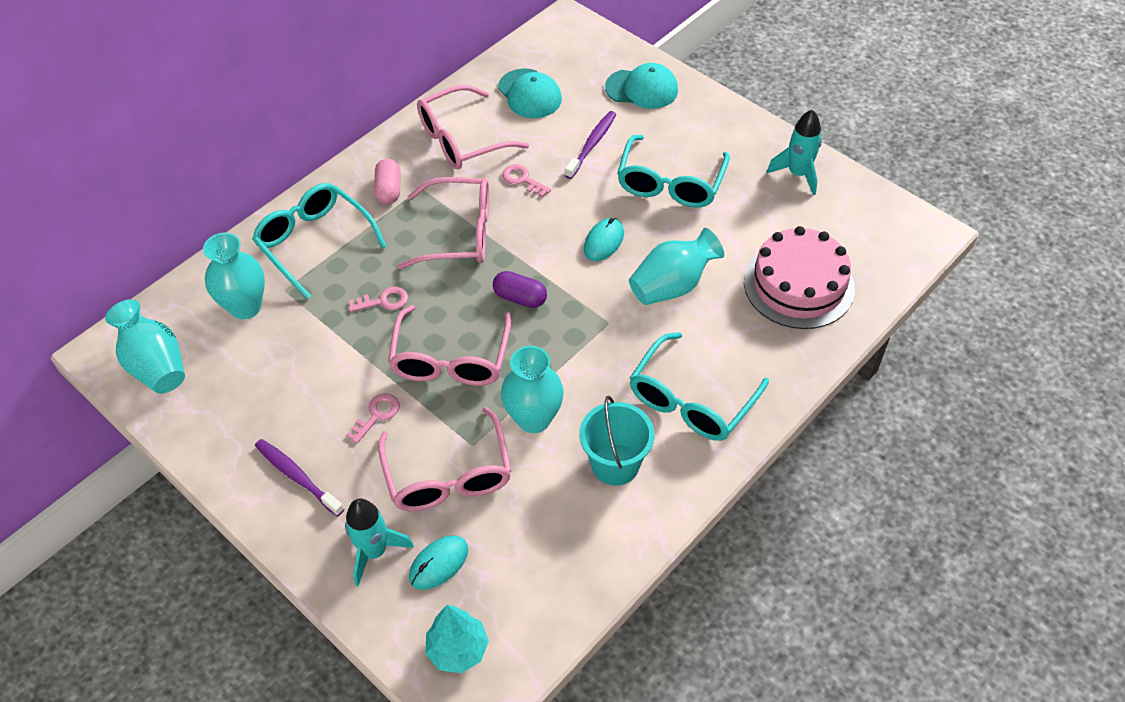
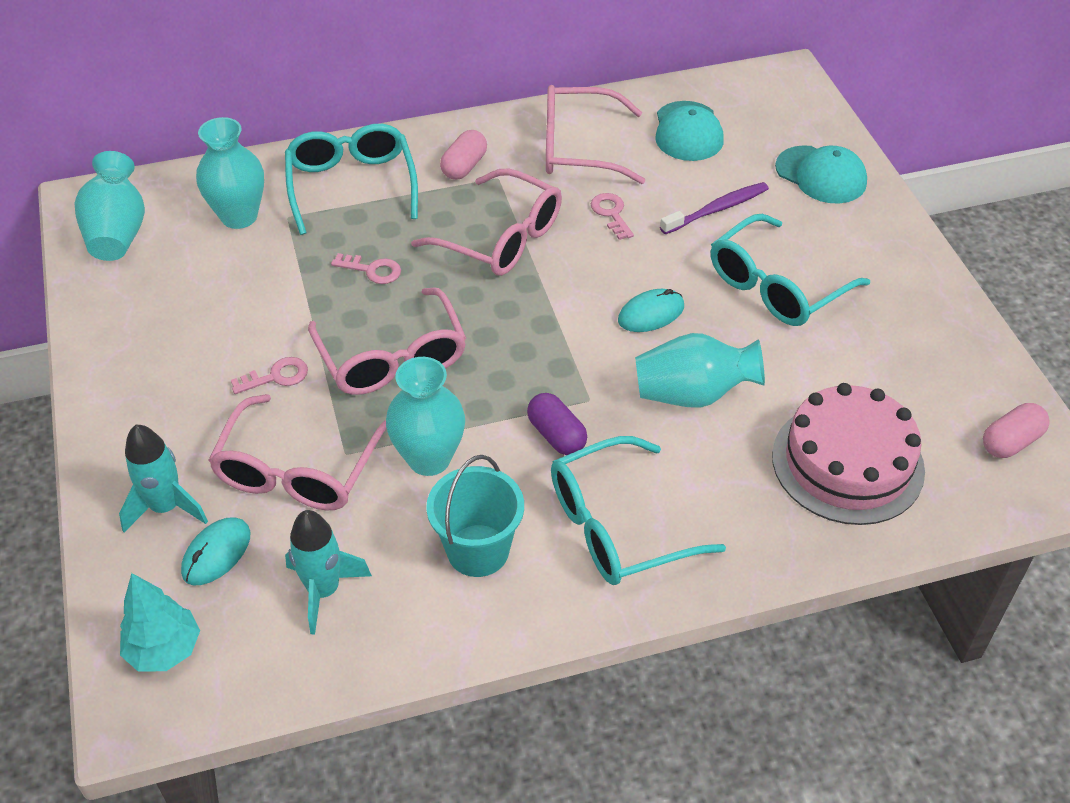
camera: 30 degrees right, 5 degrees down
purple toothbrush [255,439,344,516] -> none
pink glasses [388,305,512,386] -> pink glasses turned 60 degrees counterclockwise [308,287,466,395]
turquoise mouse [409,535,468,590] -> turquoise mouse turned 45 degrees counterclockwise [181,517,250,585]
purple capsule [493,271,547,308] -> purple capsule moved to [527,393,587,455]
turquoise rocket [767,110,822,195] -> turquoise rocket moved to [285,510,372,635]
none -> pink capsule [983,403,1050,458]

